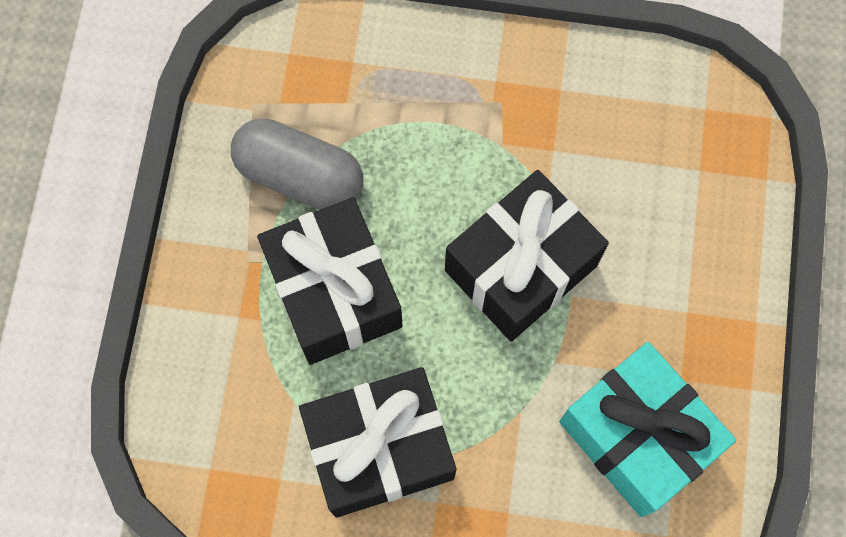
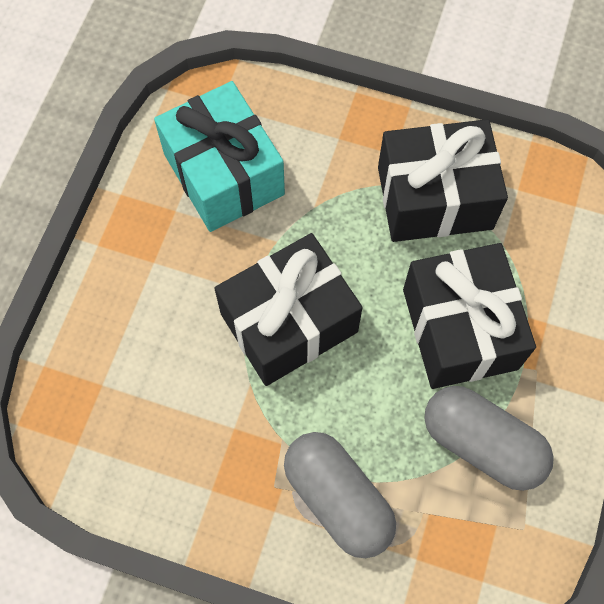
camera: 170 degrees left, 5 degrees down
none -> grey capsule [284,432,396,558]

